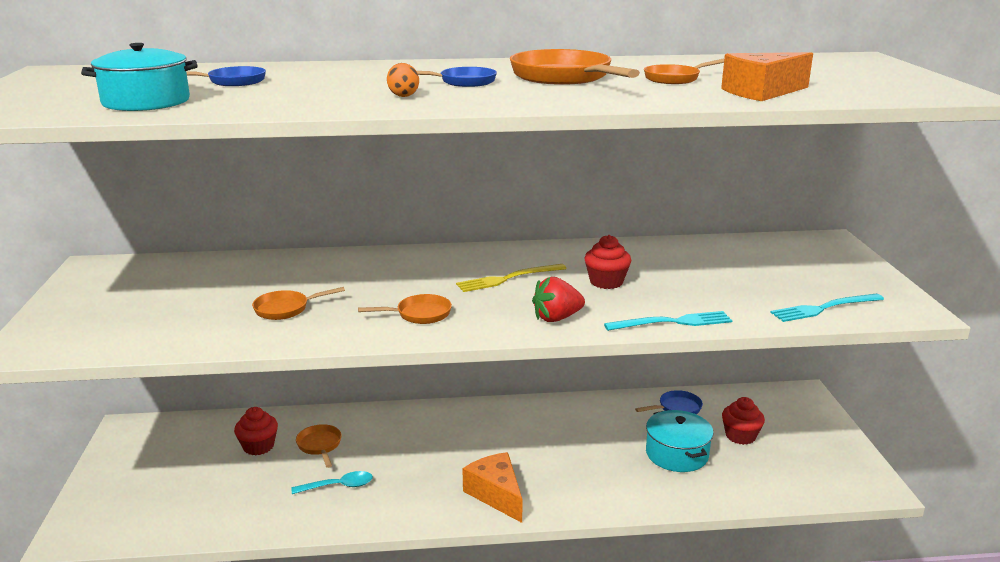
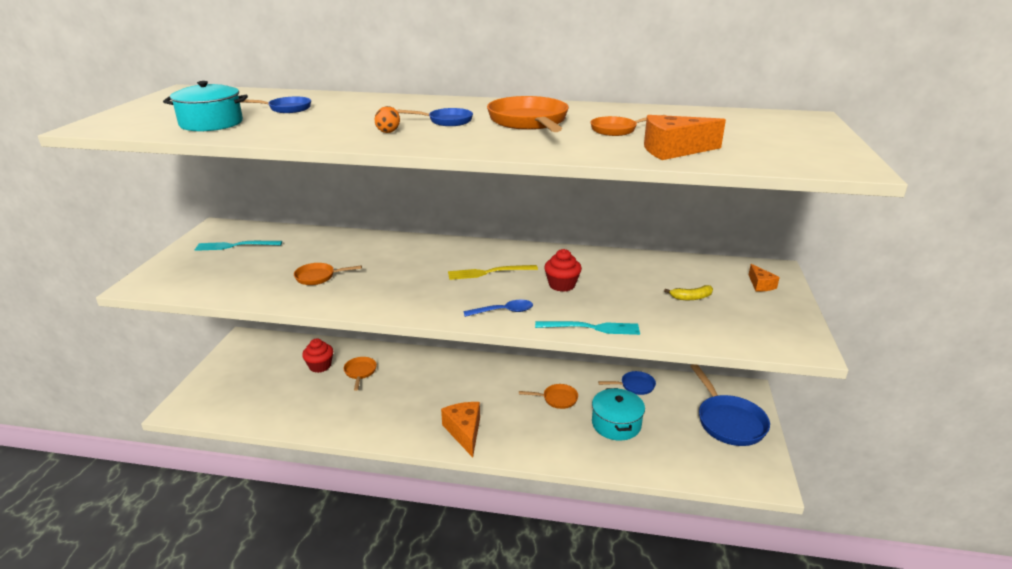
camera: 15 degrees right, 5 degrees up
turquoise spoon [292,471,373,494] -> none
orange pan [358,294,452,324] -> orange pan moved to [519,384,578,409]
red strawberry [532,277,585,322] -> blue spoon [463,300,533,317]
red cupcake [722,397,765,445] -> none
turquoise fork [770,294,884,322] -> turquoise fork moved to [194,241,282,251]
none -> yellow banana [664,285,713,300]
none -> blue pan [691,364,770,446]
none -> orange cheese [749,264,780,292]

